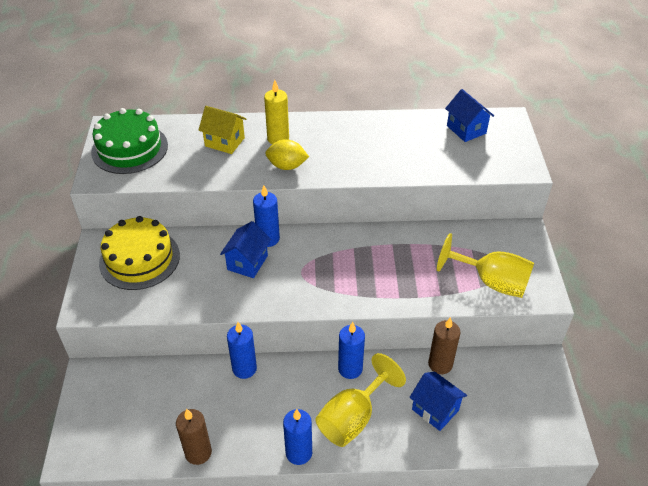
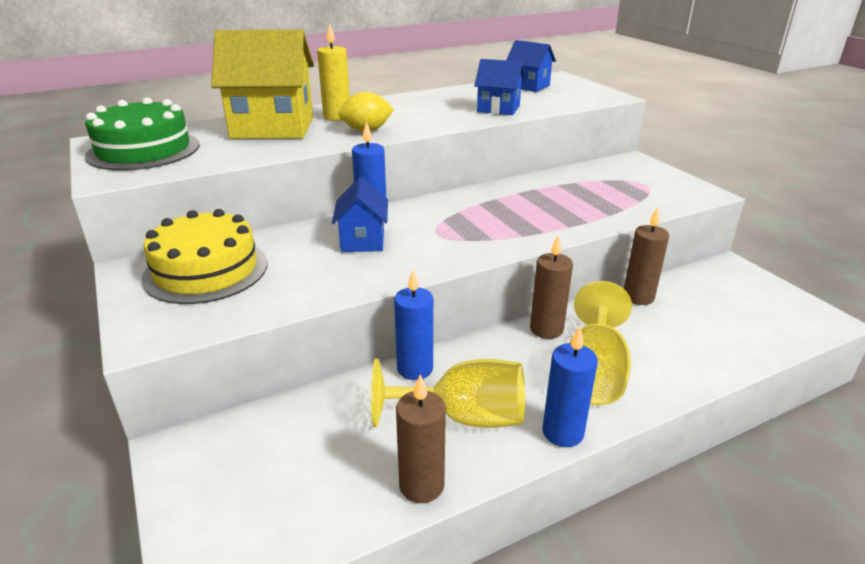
camera: 25 degrees left, 15 degrees down
yellow house [198,106,246,154] -> yellow house [211,30,314,139], size x1.80
blue candle [338,322,365,379] -> brown candle [530,235,573,339]
blue house [409,371,467,431] -> blue house moved to [474,59,525,115]
yellow goblet [437,233,534,298] -> yellow goblet moved to [371,358,525,428]

